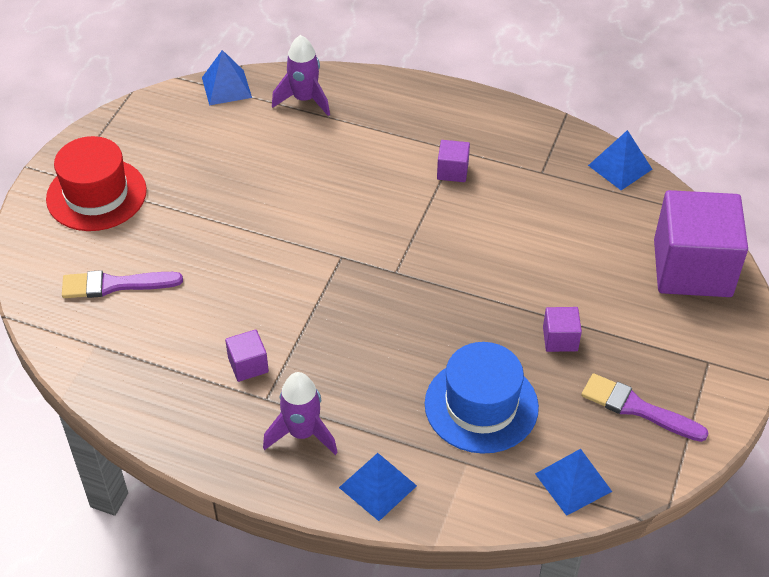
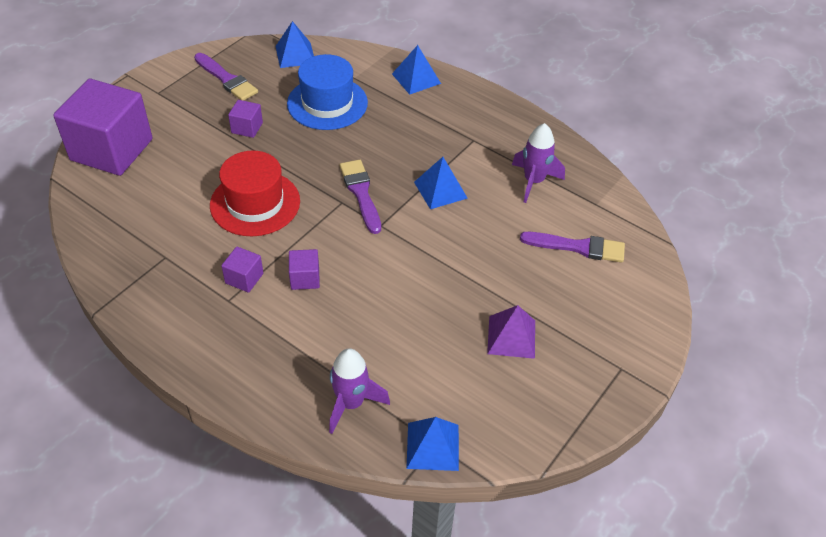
camera: 165 degrees left, 0 degrees up
red hat [46,136,147,231] -> red hat moved to [210,151,300,236]
purple cube [225,329,269,382] -> purple cube moved to [289,249,320,290]
purple rocket [263,372,338,455] -> purple rocket moved to [512,123,565,203]
blue pyramid [588,130,653,190] -> blue pyramid moved to [414,157,468,209]
none -> purple brush [340,160,381,234]
none -> purple pyramid [487,305,535,359]

